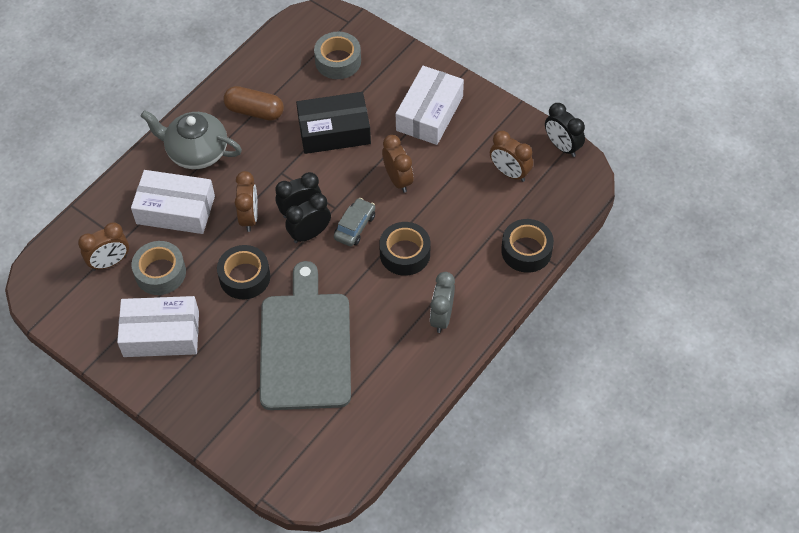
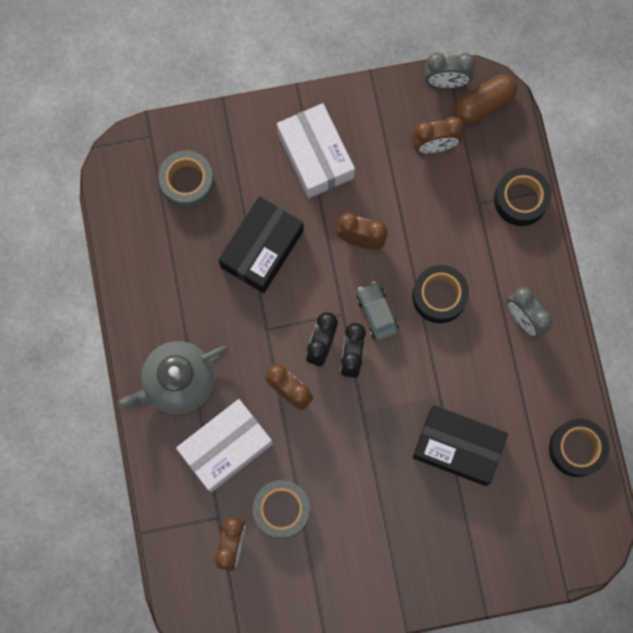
camera: 50 degrees left, 20 degrees up
white box [117,296,199,357] -> none
black tape [217,245,270,299] -> black tape moved to [549,419,609,477]
brown capsule [223,86,284,121] -> brown capsule moved to [453,75,517,124]
grey cutting board [260,261,351,410] -> black box [413,405,508,486]
black clock [545,103,585,157] -> grey clock [425,53,476,88]

